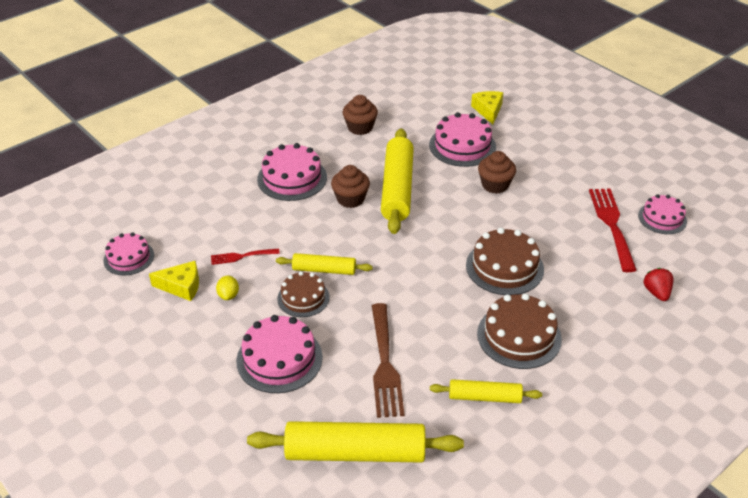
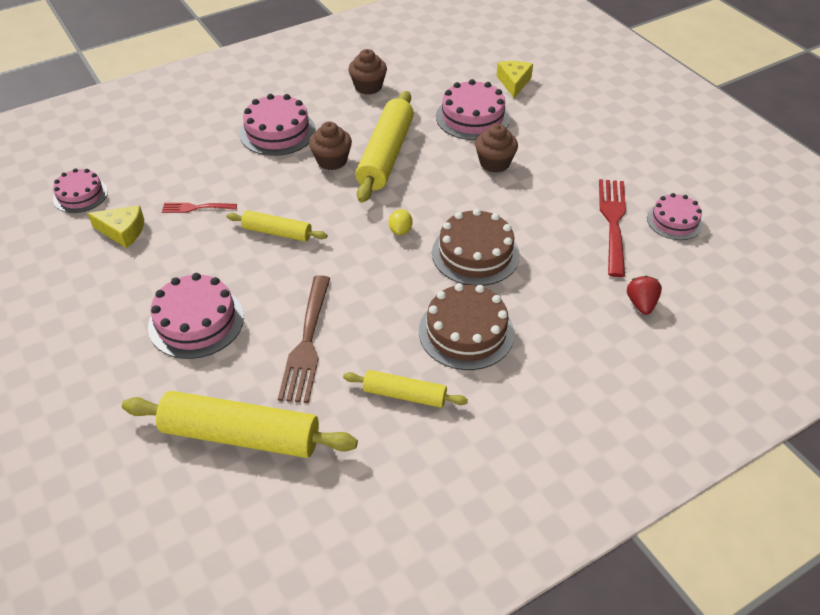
camera: 10 degrees right, 5 degrees up
yellow lemon [216,276,239,300] -> yellow lemon moved to [389,209,413,235]
brown cake [277,271,330,317] -> none

